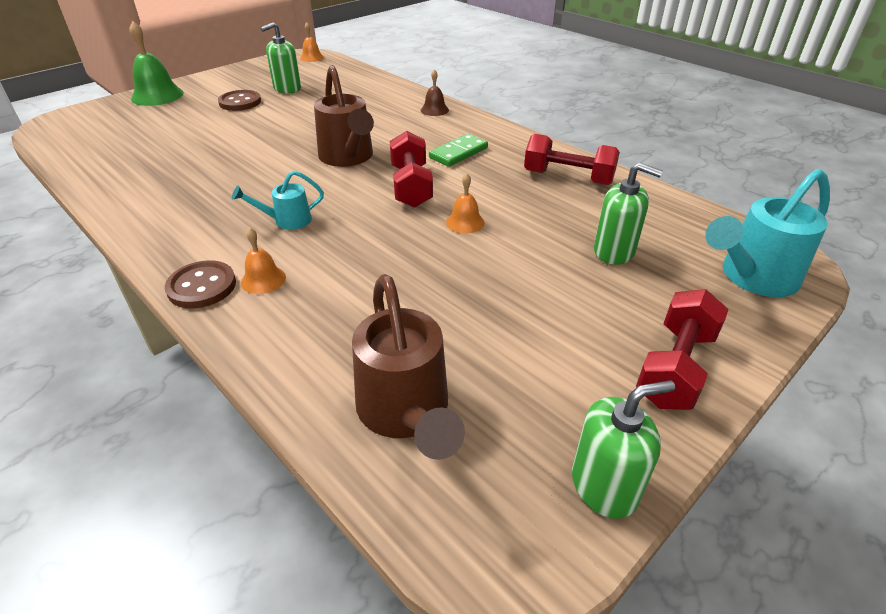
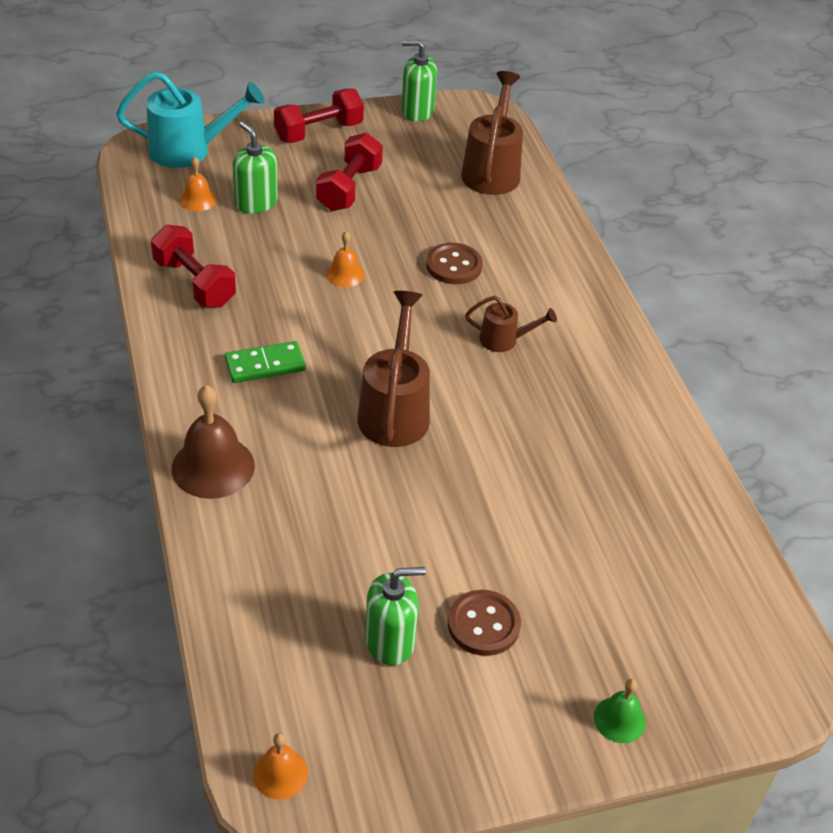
camera: 155 degrees left, 5 degrees up
green bell [129,21,183,106] -> green bell [594,679,646,743], size x0.55
brown button [165,260,236,309] -> brown button moved to [426,243,483,284]
turquoise watering can [232,171,324,230] -> brown watering can [465,296,557,352]
orange bell [241,228,286,294] -> orange bell moved to [180,157,217,211]
red dumbbell [390,131,433,208] -> red dumbbell moved to [316,132,383,211]
brown bell [421,69,449,116] -> brown bell [172,385,255,499], size x1.82

